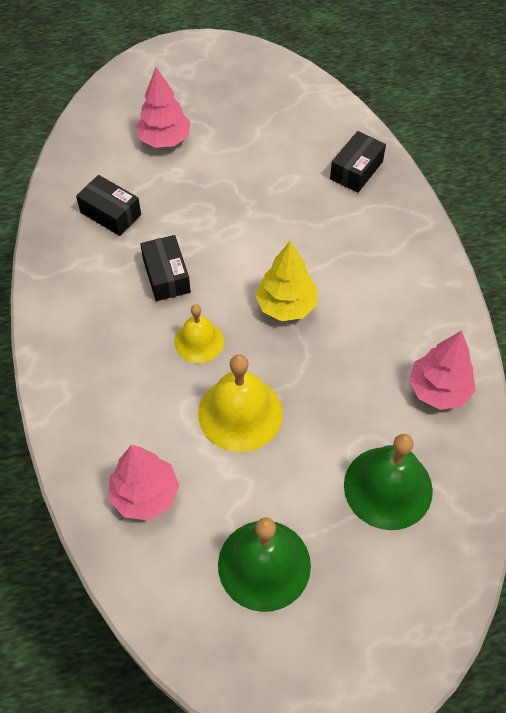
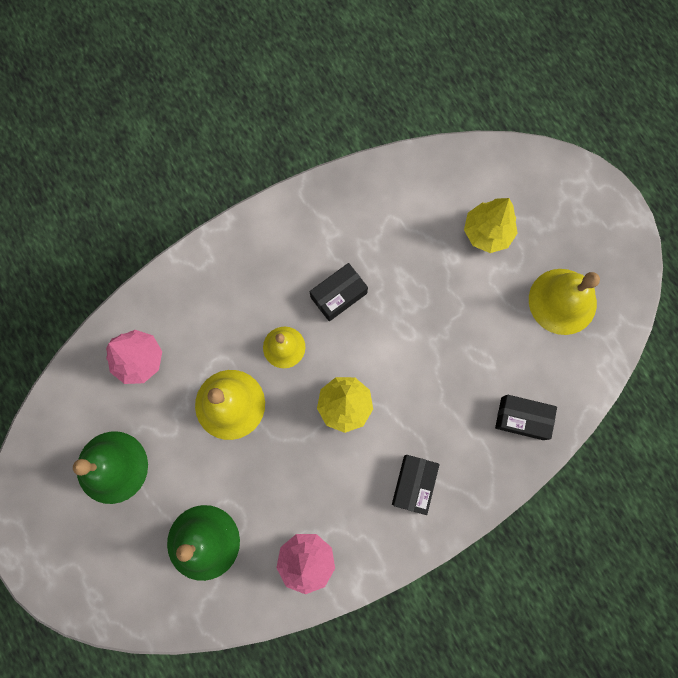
camera: 70 degrees right, 20 degrees up
black box [76,175,141,236] -> black box moved to [392,455,440,515]
pink tree [136,67,190,148] -> yellow tree [464,198,517,253]
none -> yellow bell [529,269,600,335]

